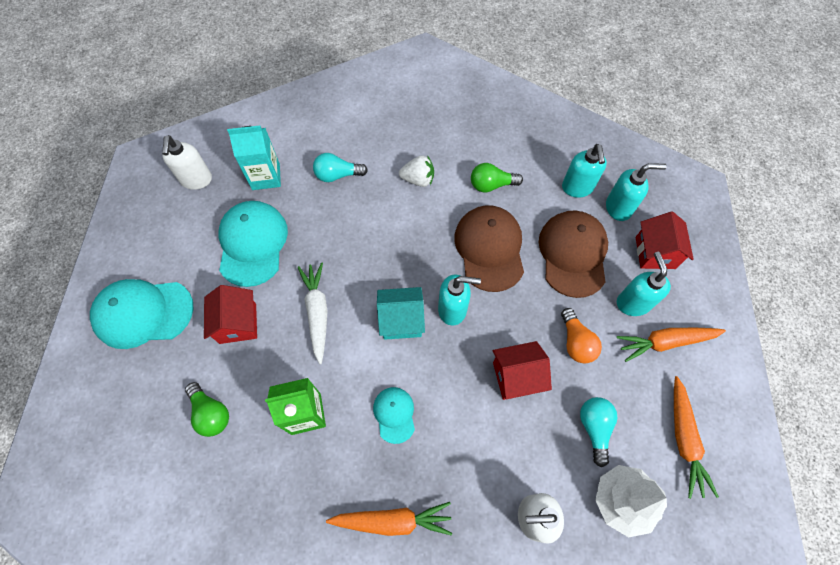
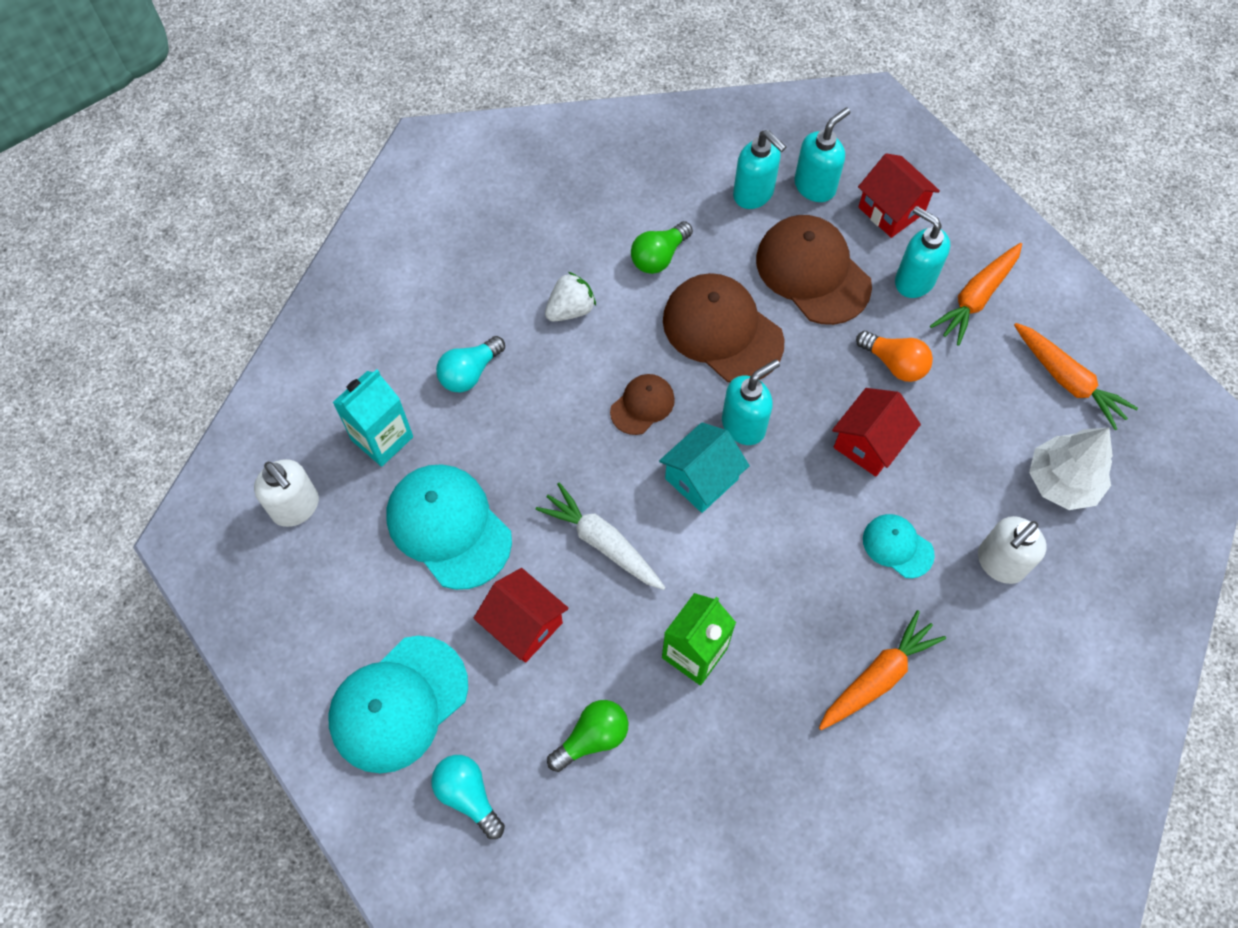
camera: 40 degrees left, 0 degrees up
green light bulb [185,382,229,437] -> green light bulb turned 45 degrees counterclockwise [547,700,628,772]
turquoise cap [373,387,415,444] -> turquoise cap moved to [863,514,935,578]
turquoise light bulb [580,397,618,467] -> turquoise light bulb moved to [431,755,505,839]
none -> brown cap [610,374,675,435]

